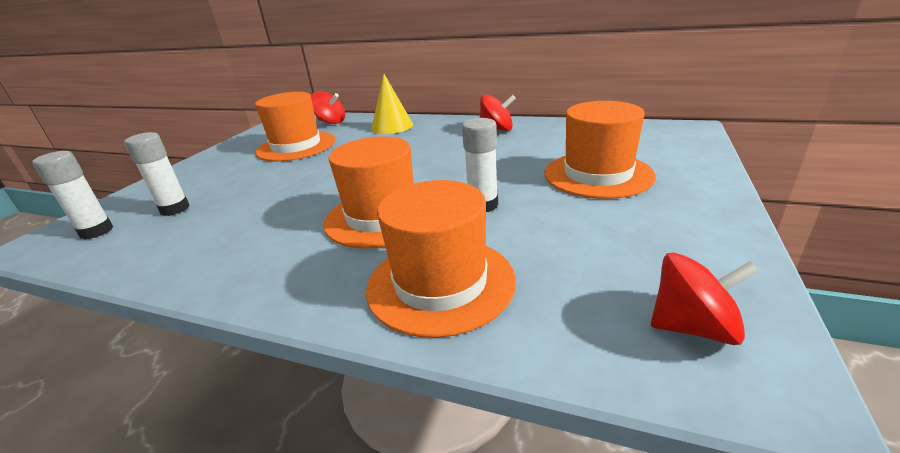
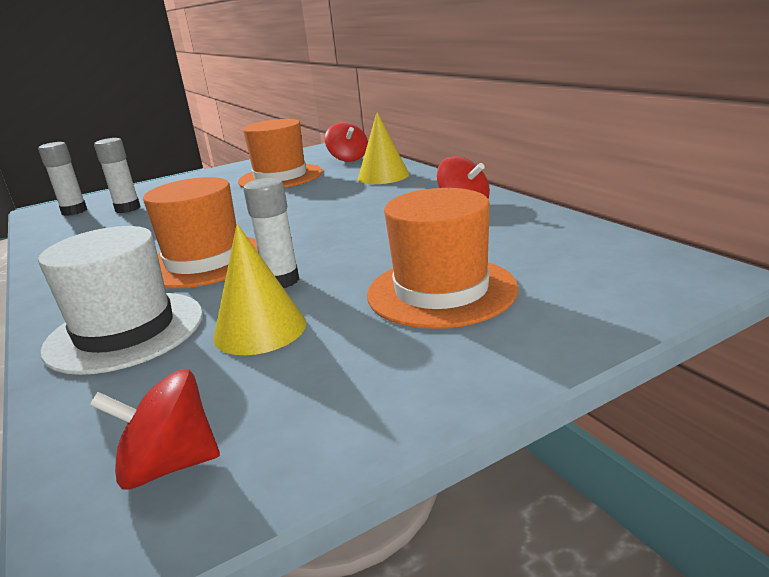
camera: 40 degrees right, 5 degrees down
orange hat [366,180,516,338] -> white hat [38,226,203,375]
red spinning top [651,253,759,345] -> red spinning top turned 135 degrees clockwise [90,369,220,489]
none -> yellow cone [213,224,306,355]

